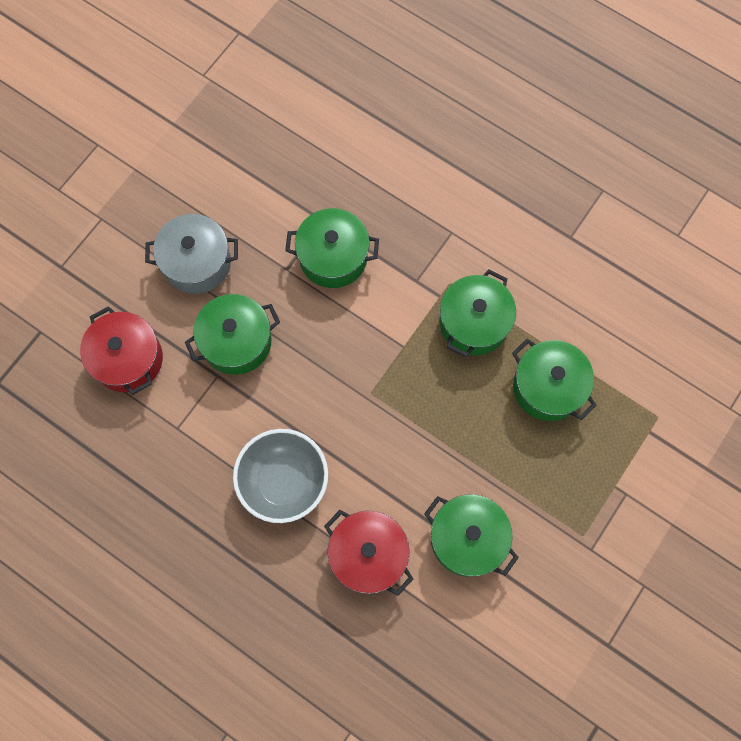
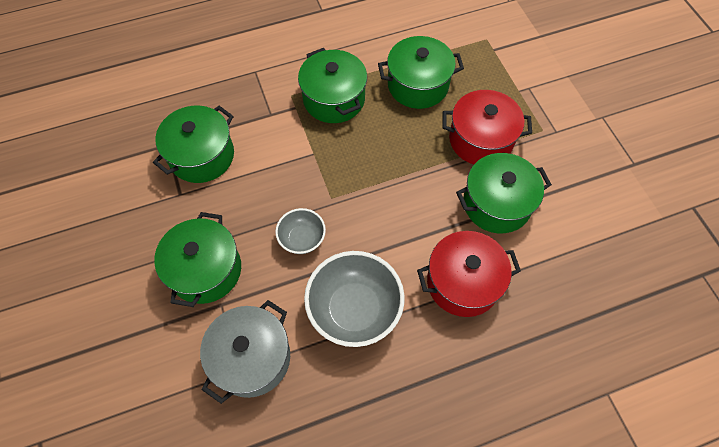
camera: 55 degrees left, 10 degrees down
red pot [80,306,163,395] -> red pot moved to [442,90,532,164]
grey pot [145,214,238,294] -> grey pot moved to [200,300,290,404]
none -> grey bowl [275,208,326,254]

